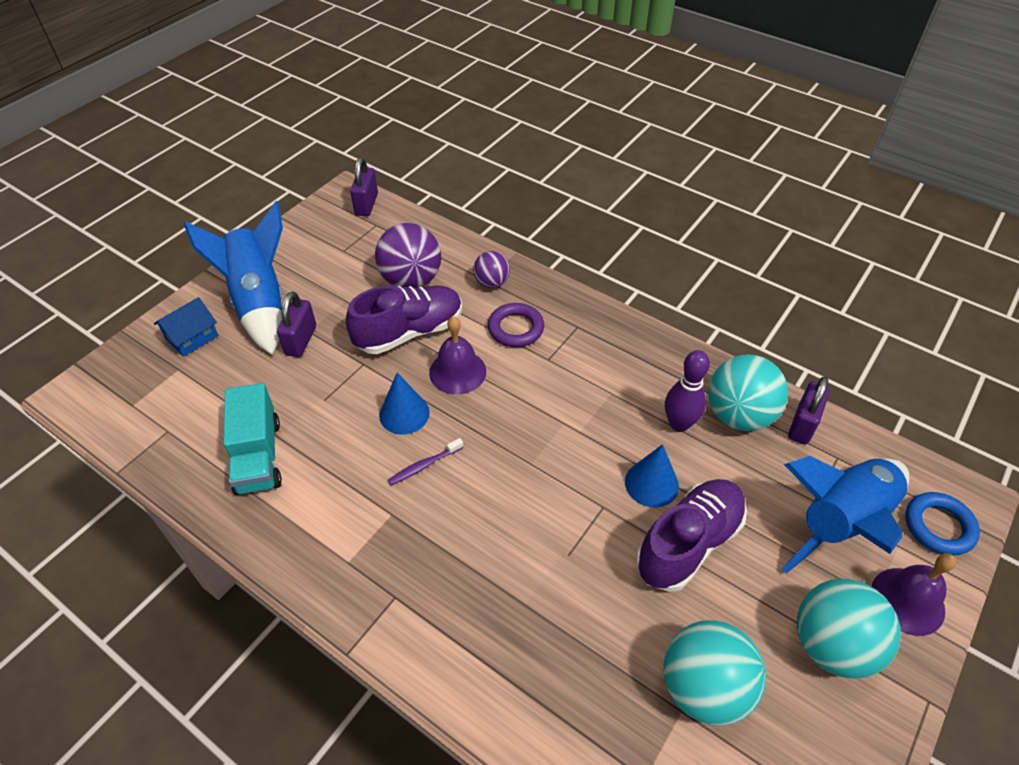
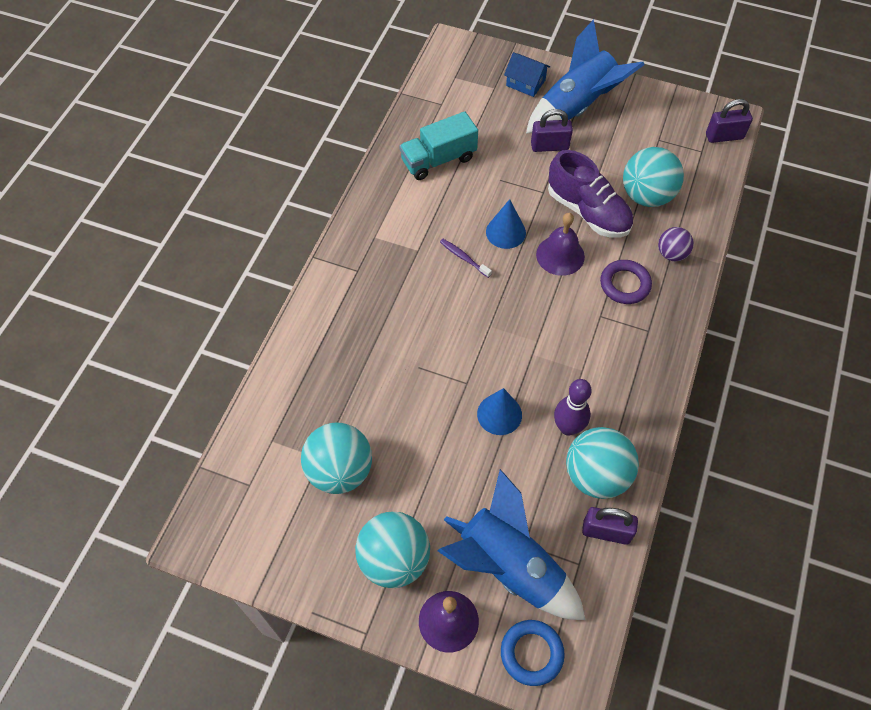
camera: 75 degrees right, 10 degrees up
purple ball [375,223,441,288] -> turquoise ball [623,147,684,207]
purple shoe [636,479,747,592] -> none

